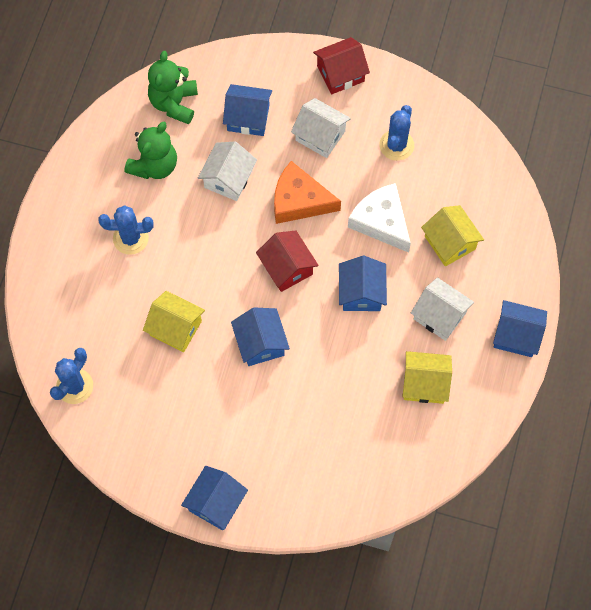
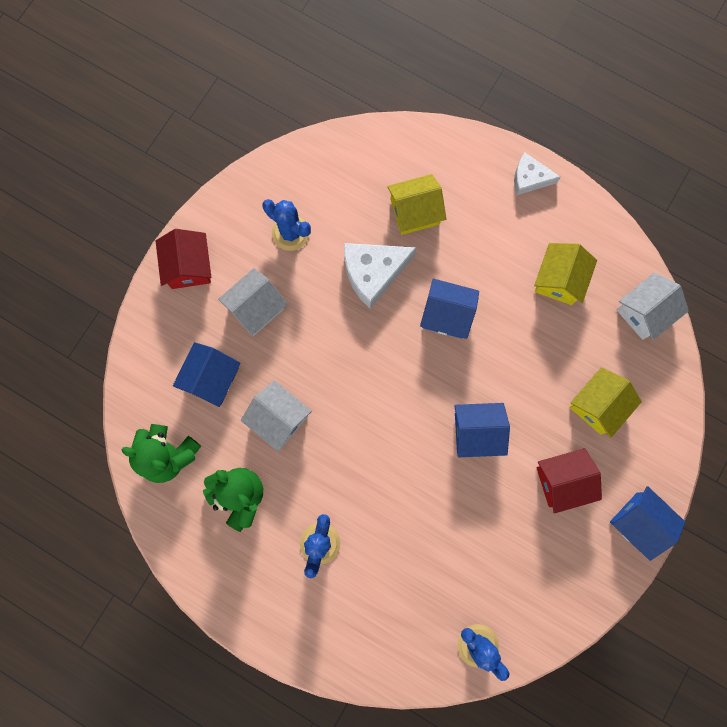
camera: 75 degrees left, 10 degrees up
yellow house [143,291,205,352] -> yellow house moved to [570,367,642,438]
red house [256,231,319,292] -> red house moved to [536,448,602,513]
orange cheese [274,161,341,224] -> none
white house [411,277,474,341] -> white house moved to [616,272,689,340]
blue house [493,300,547,357] -> white cheese [514,153,561,196]

